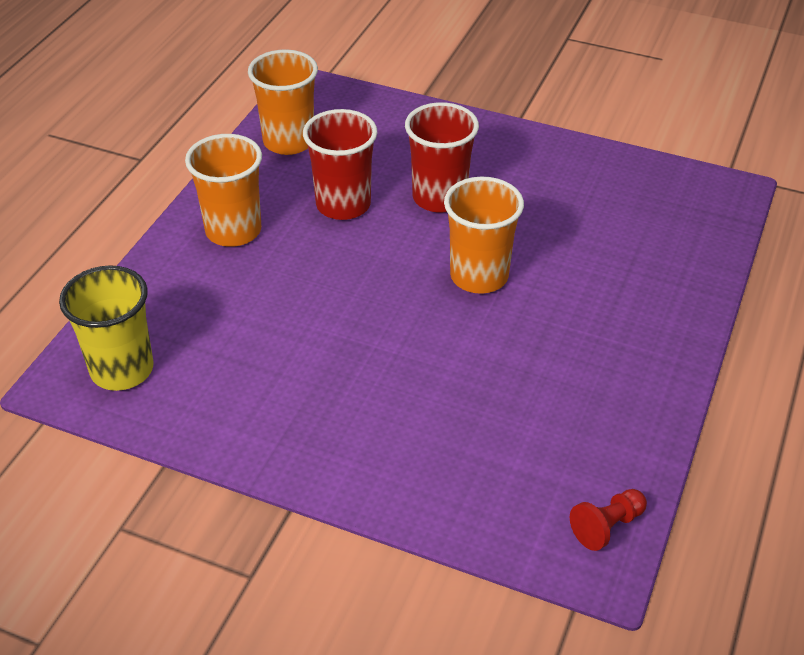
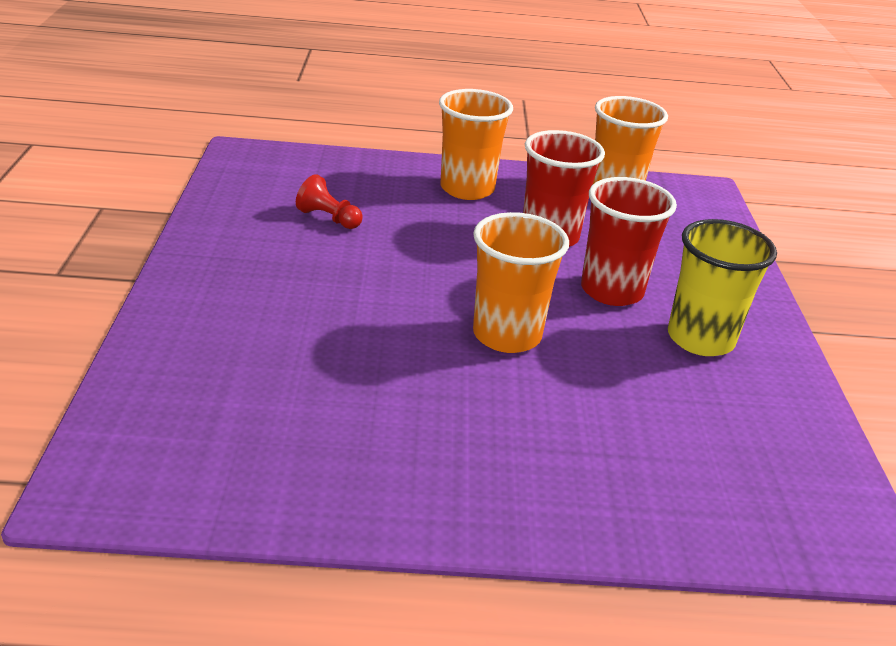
camera: 65 degrees right, 10 degrees down
yellow cup [59,265,153,391] -> yellow cup moved to [668,219,777,356]
red pawn [570,489,647,551] -> red pawn moved to [296,174,363,229]

